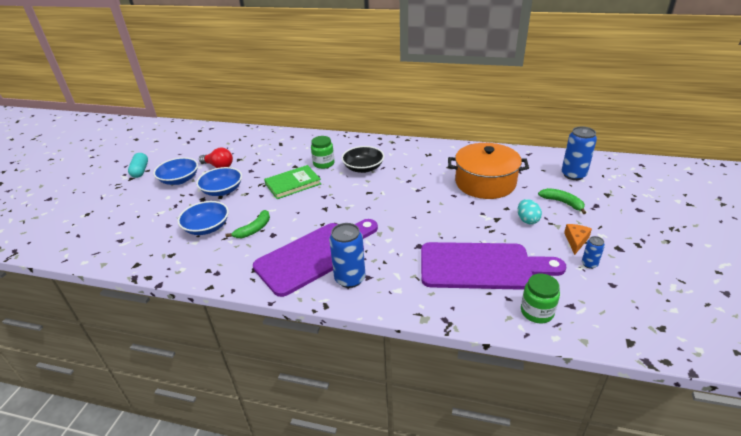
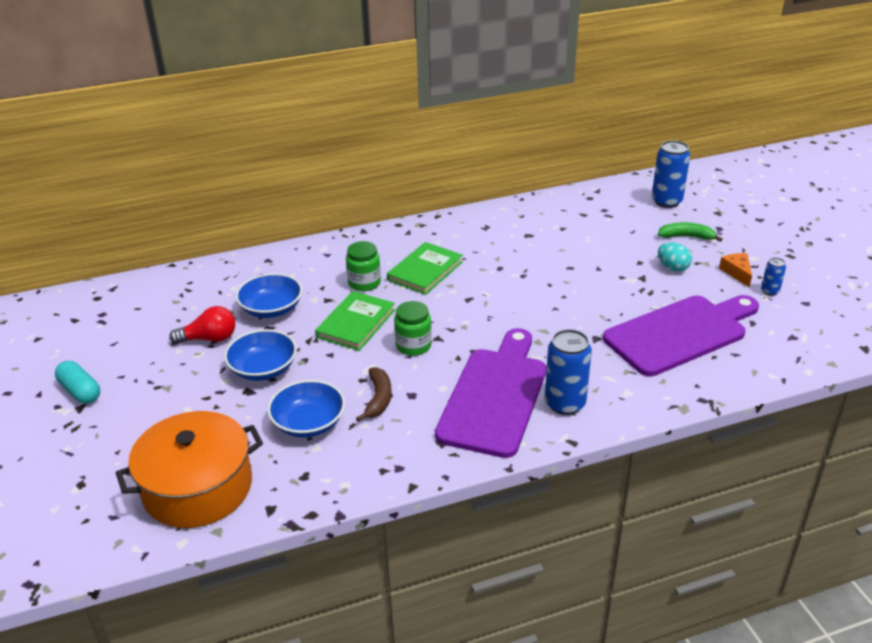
camera: 35 degrees left, 0 degrees up
blue bowl [153,157,198,185] -> blue bowl moved to [236,273,303,318]
green banana [225,210,270,238] -> brown banana [356,367,392,422]
black bowl [341,146,384,173] -> green book [387,242,463,295]
orange pot [448,143,529,199] -> orange pot moved to [116,411,263,528]
green jar [521,274,560,323] -> green jar moved to [394,301,432,356]

